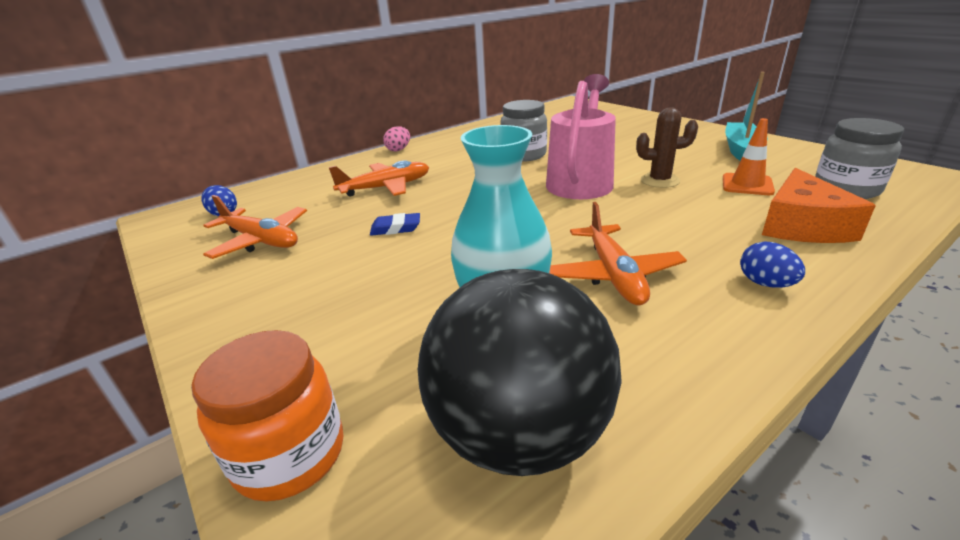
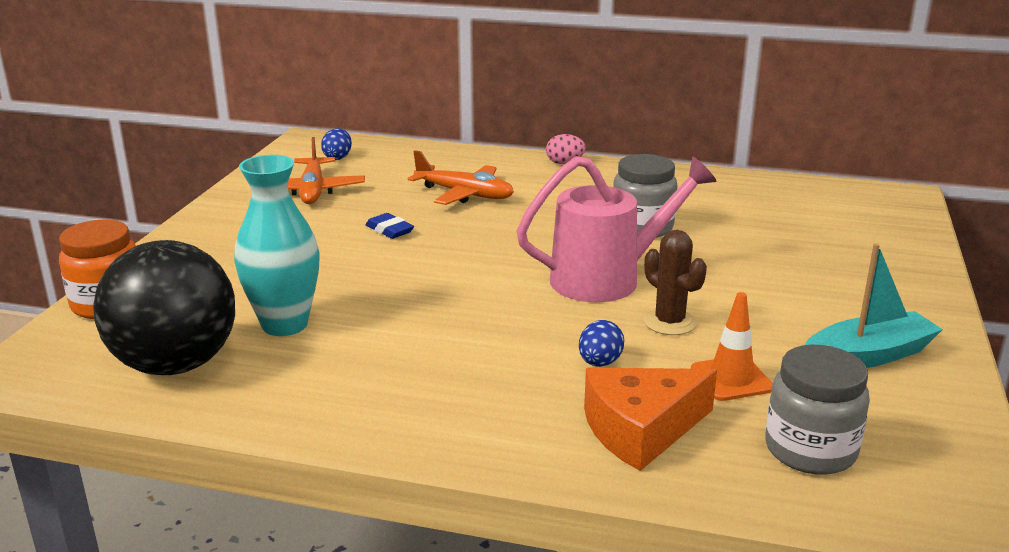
camera: 50 degrees right, 5 degrees down
orange plane [549,202,687,305] -> none
blue egg [740,241,805,288] -> blue egg moved to [579,320,624,367]

